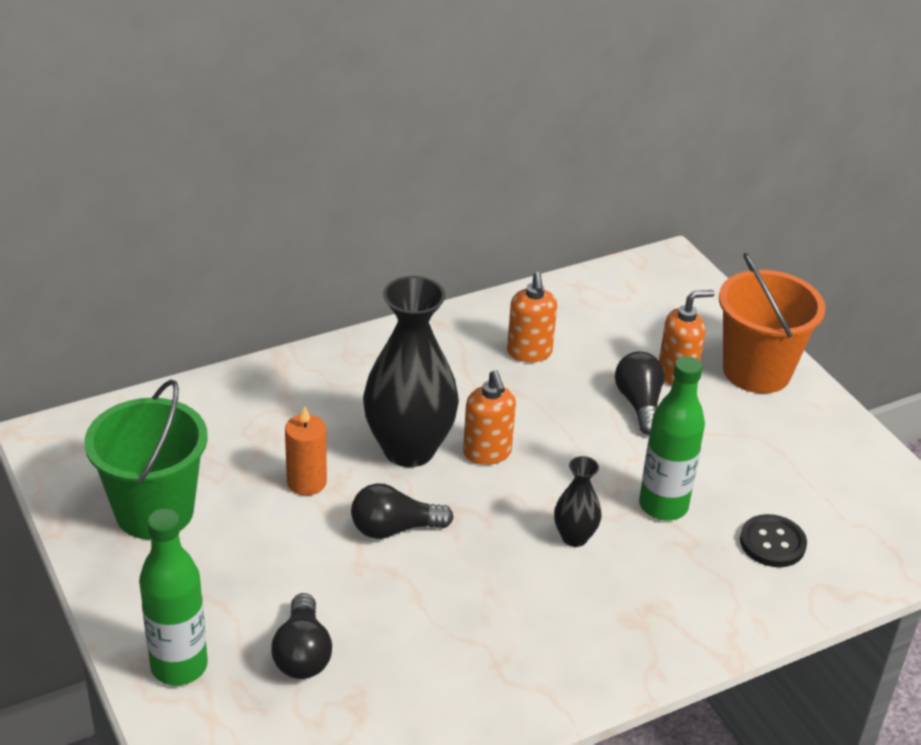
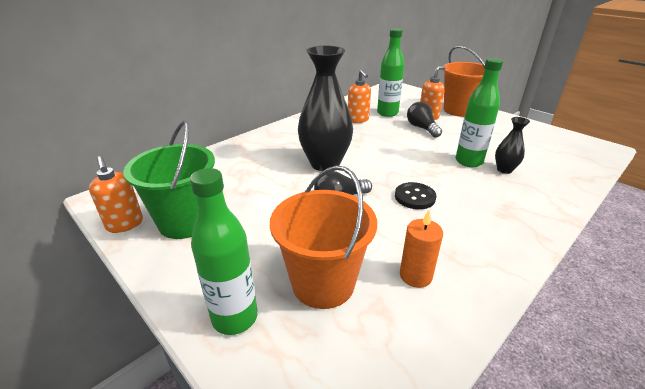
camera: 15 degrees left, 5 degrees down
black light bulb [271,593,332,679] -> orange bucket [270,165,377,309]
orange candle [285,406,327,496] -> orange candle moved to [400,210,443,288]
orange soap dispenser [463,370,516,465] -> orange soap dispenser moved to [89,156,143,233]
black vase [554,456,602,547] -> black vase moved to [495,117,530,174]
black button [740,514,807,567] -> black button moved to [395,182,437,209]
none -> green bottle [377,28,404,117]

